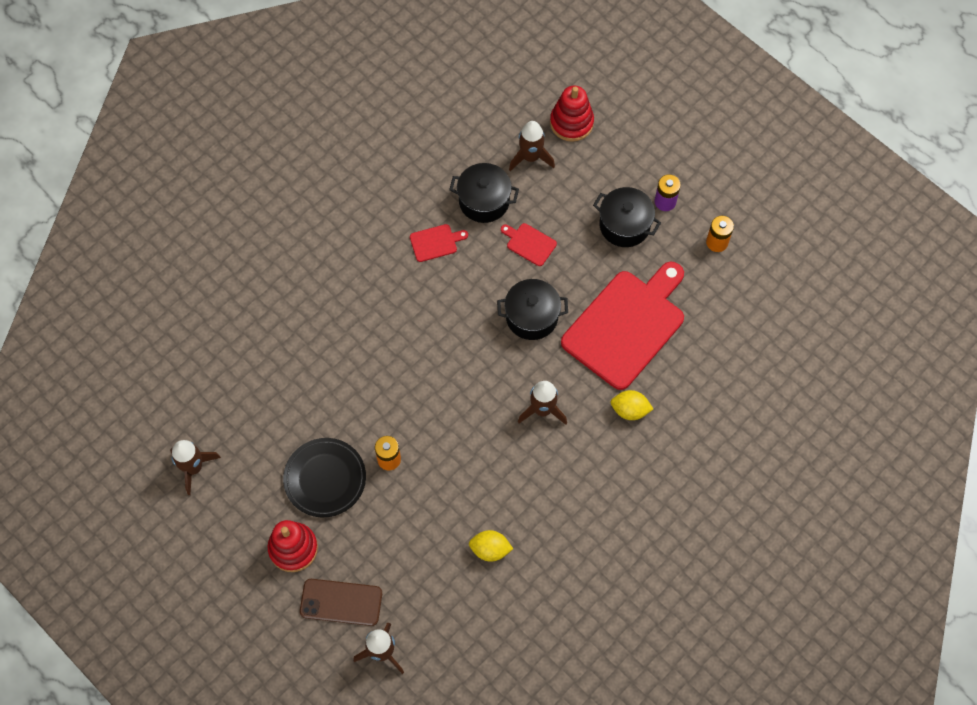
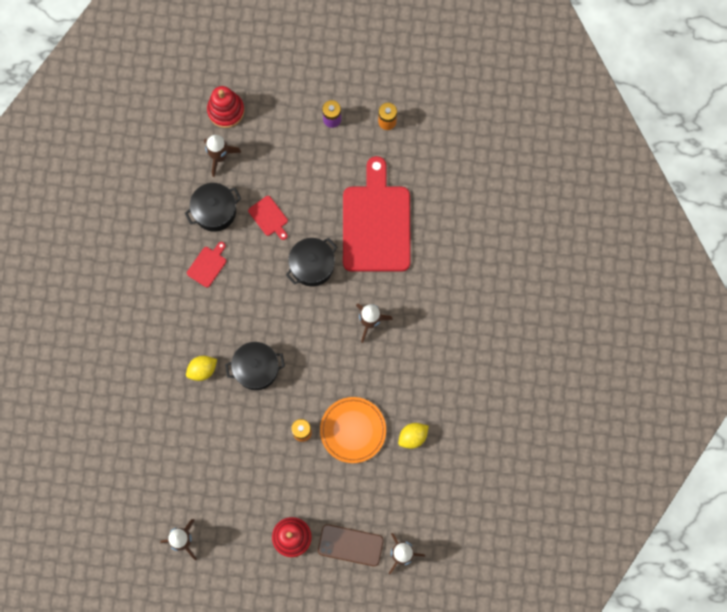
camera: 40 degrees left, 10 degrees up
black plate [283,438,366,517] -> none
brown phone [300,579,382,626] -> brown phone turned 45 degrees clockwise [318,524,384,566]
red cutting board [501,223,557,266] -> red cutting board turned 120 degrees counterclockwise [248,196,288,240]
black pot [593,187,661,247] -> black pot moved to [225,342,285,390]
yellow lemon [611,390,653,420] -> yellow lemon moved to [186,356,217,381]
none -> orange plate [320,397,386,463]

